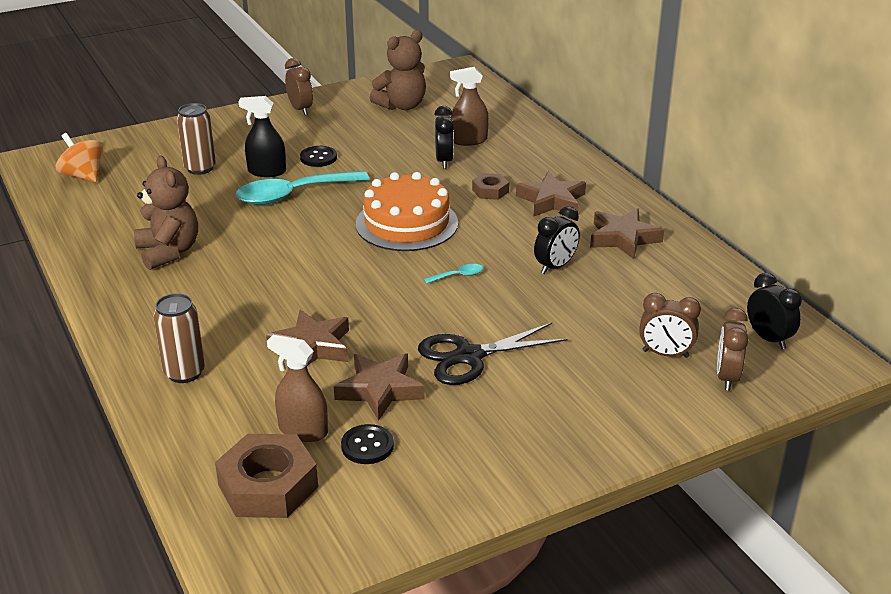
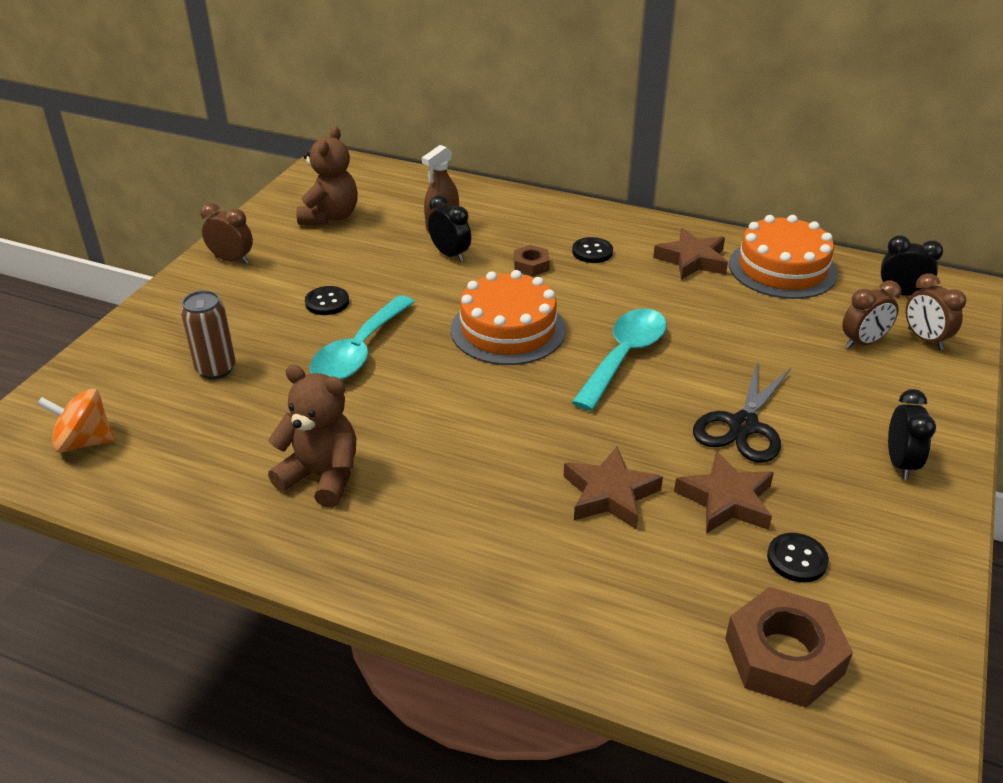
camera: 40 degrees left, 5 degrees up
brown can [154,293,205,383] -> none
black spray bottle [238,96,286,177] -> none
brown spray bottle [267,335,328,442] -> none
turquoise spoon [424,264,483,284] -> turquoise spoon [572,309,667,411], size x2.47
brown star [516,171,586,216] -> black button [572,237,613,263]
black clock [534,206,580,274] -> black clock moved to [888,389,936,480]
none -> orange cake [729,215,838,299]

